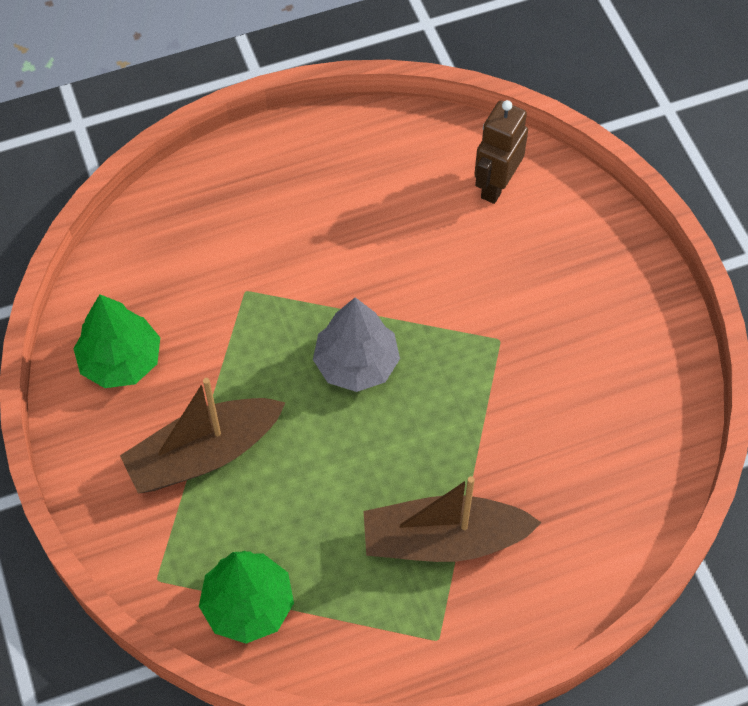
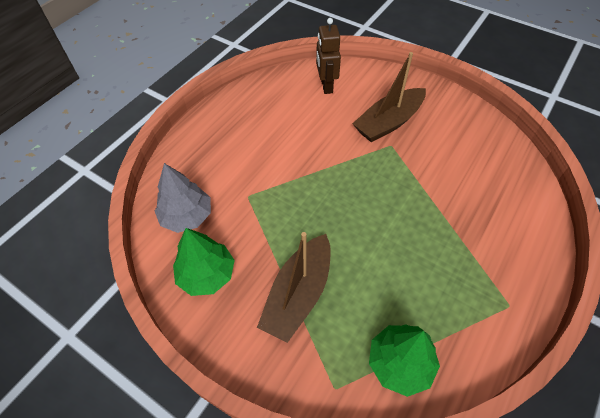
camera: 35 degrees left, 5 degrees down
grey tree [313,297,400,392] -> grey tree moved to [155,163,211,233]
brown boat [364,476,542,562] -> brown boat moved to [352,52,426,142]

